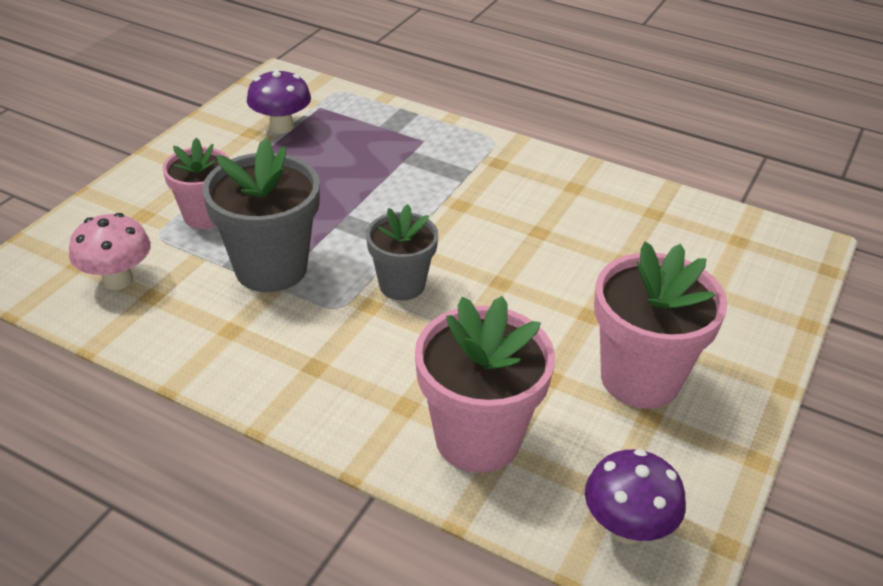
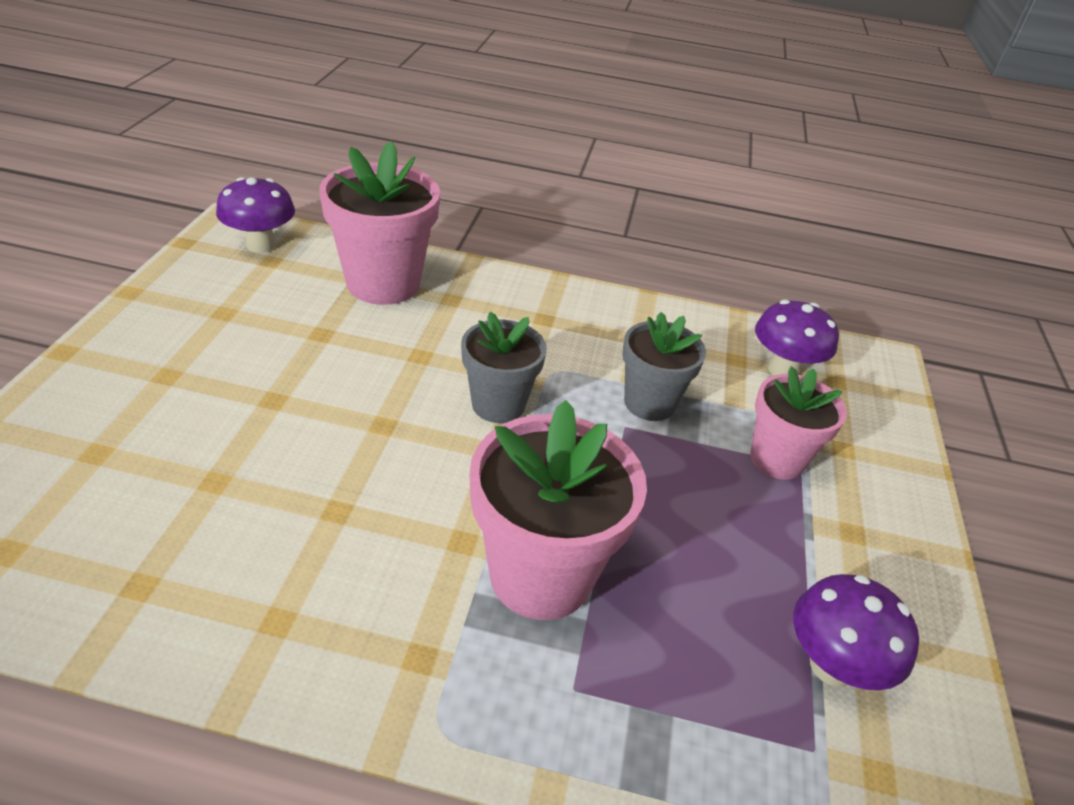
camera: 160 degrees right, 0 degrees up
pink mushroom [69,213,151,290] -> purple mushroom [755,300,839,375]
grey flower pot [202,138,320,292] -> grey flower pot [622,312,706,421], size x0.63
pink flower pot [594,242,728,409] -> pink flower pot moved to [469,400,647,620]

